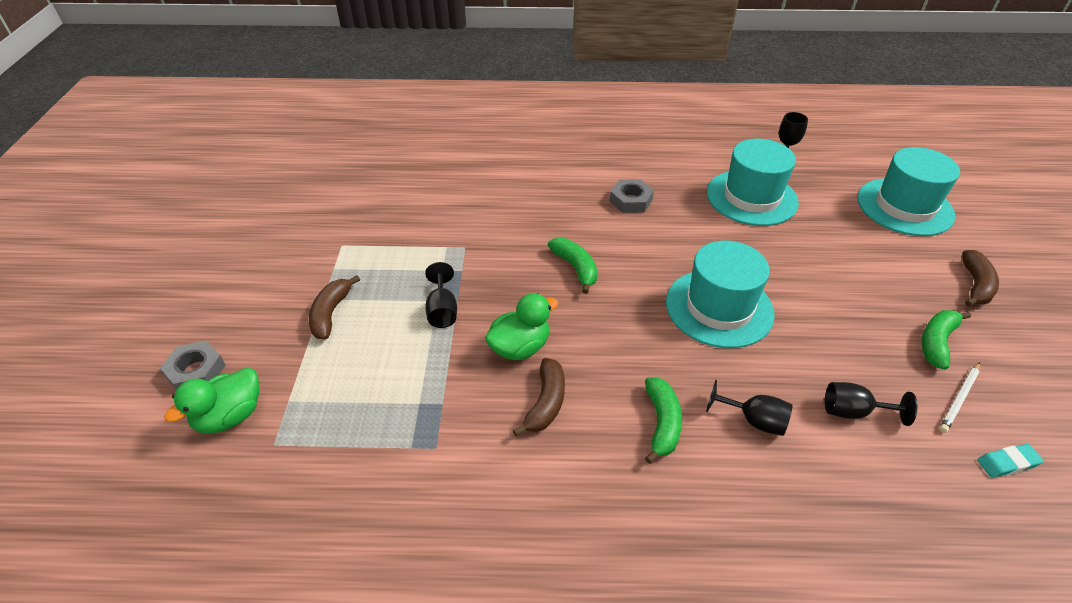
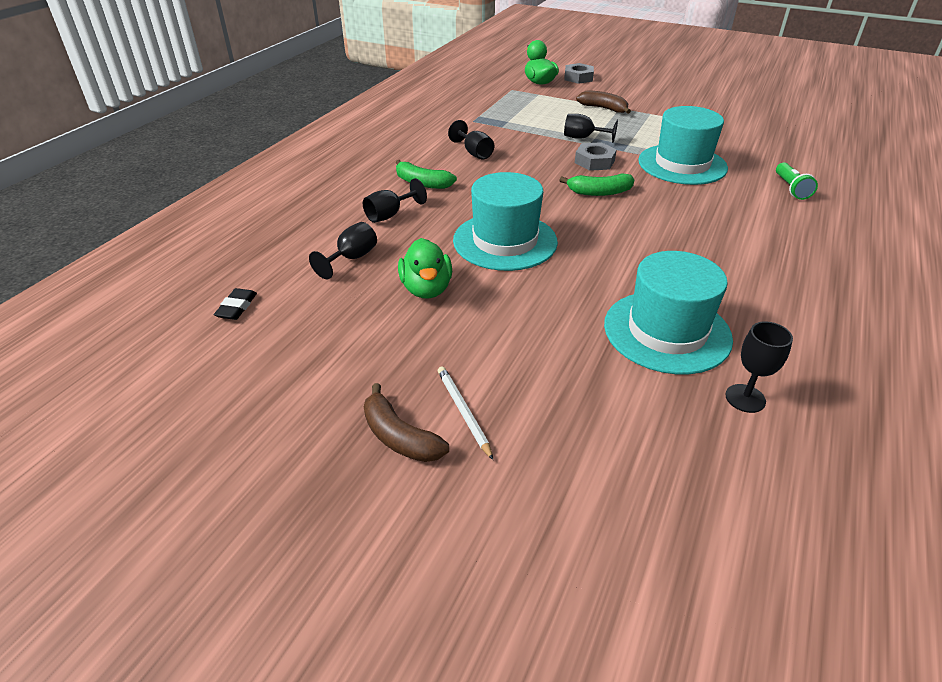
camera: 115 degrees right, 5 degrees down
green duck [485,293,559,360] -> green duck moved to [398,238,452,299]
brown banana [513,358,565,436] -> black goblet [448,120,494,160]
grey nut [610,179,654,213] -> grey nut moved to [575,142,617,171]
turquoise hat [857,147,960,236] -> turquoise hat moved to [638,106,728,185]
green banana [921,310,971,370] -> none
white pencil [939,362,980,433] -> white pencil moved to [438,366,493,460]
turquoise eraser [977,444,1044,478] -> black eraser [214,288,257,320]
none -> green flashlight [776,162,818,200]

